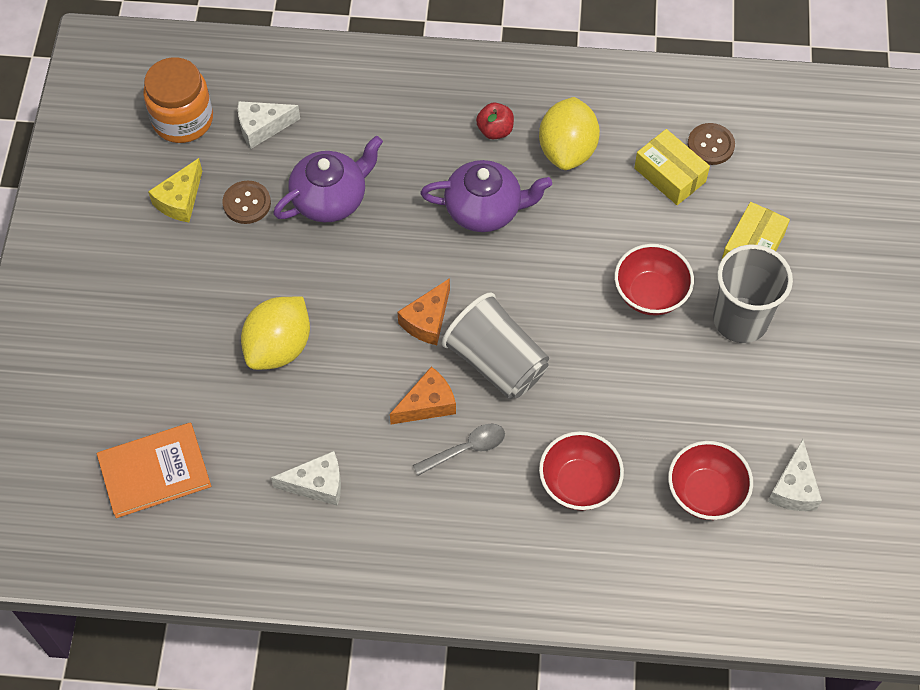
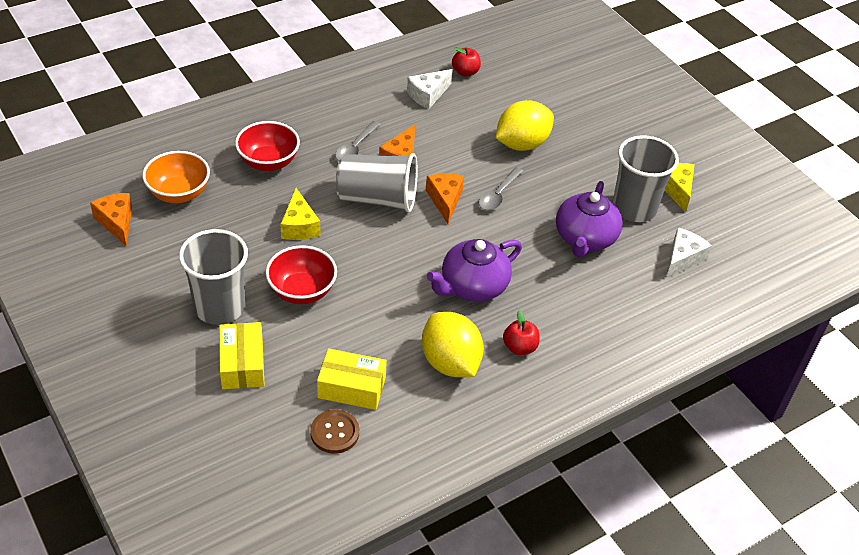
camera: 140 degrees right, 15 degrees down
orange book [97,423,211,518] -> none
orange jar [143,57,213,143] -> none
brown button [222,181,271,224] -> grey cup [613,135,679,222]
yellow lemon [241,296,310,370] -> yellow lemon turned 60 degrees clockwise [496,100,554,151]
red bowl [668,441,753,520] -> orange bowl [142,151,210,203]
white cheese [768,439,822,511] -> orange cheese [90,193,132,246]
none -> yellow cheese [280,188,320,240]
none -> red apple [452,47,481,77]
none -> grey spoon [479,167,524,211]

